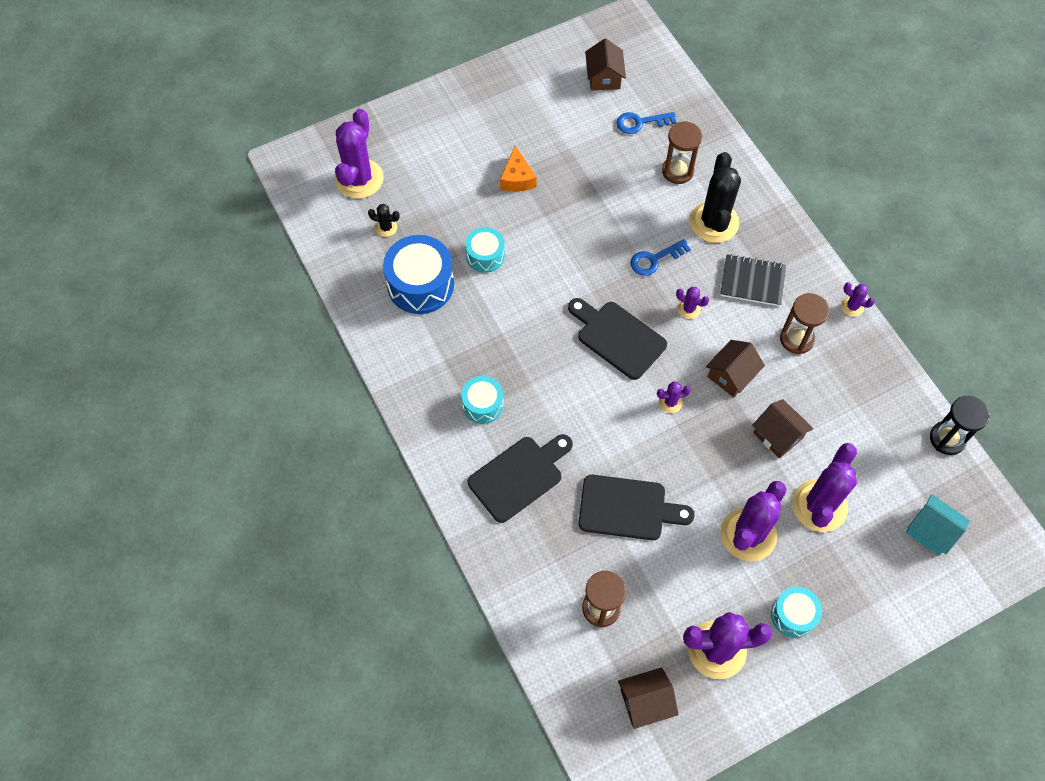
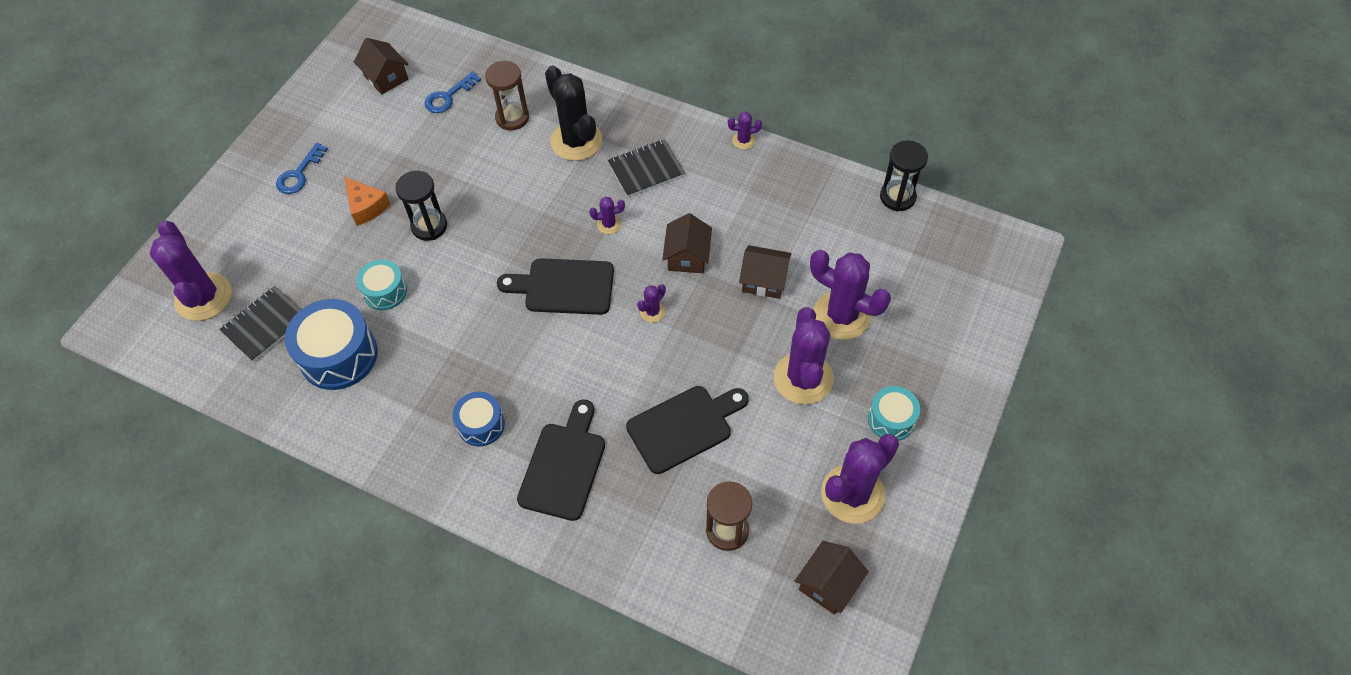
camera: 35 degrees left, 5 degrees down
black cactus [368,204,400,237] -> black notebook [219,286,301,362]
turquoise drum [461,376,504,424] -> blue drum [452,392,505,447]
blue key [630,239,691,276] -> blue key moved to [276,143,328,194]
brown hourglass [780,293,829,355] -> none
purple cactus [792,443,857,532] -> purple cactus turned 45 degrees counterclockwise [810,250,891,340]
turquoise house [906,494,970,556] -> none
none -> black hourglass [395,171,447,241]

